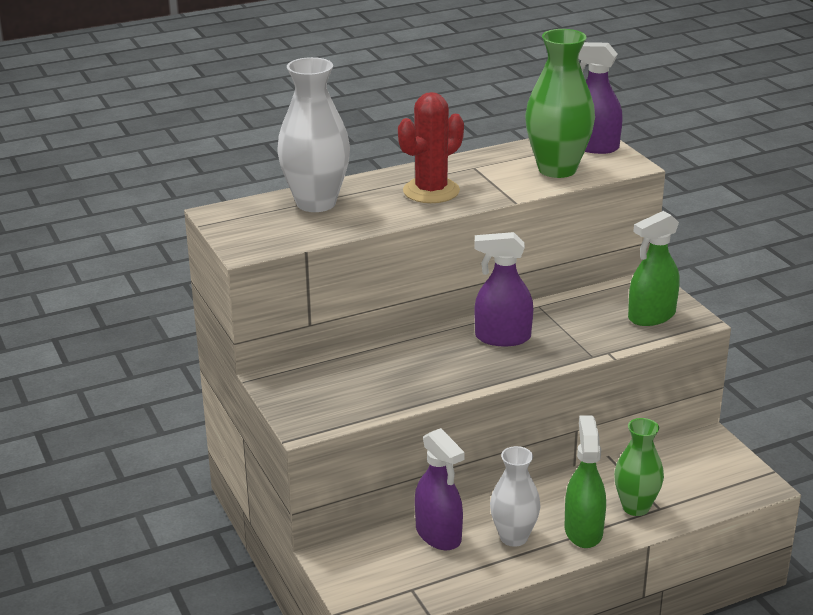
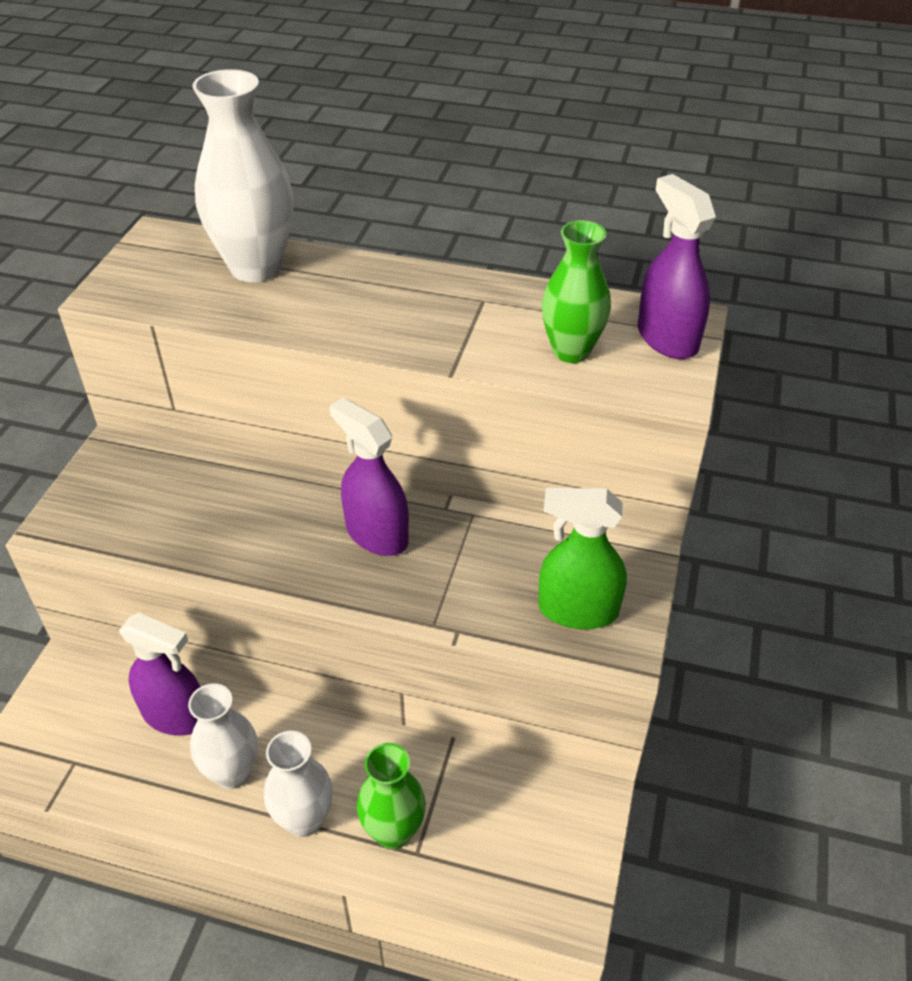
camera: 40 degrees right, 15 degrees up
red cactus [398,92,464,203] -> none
purple spray bottle [415,428,465,550] -> purple spray bottle turned 75 degrees counterclockwise [119,613,200,736]
green vase [525,29,595,178] -> green vase [542,220,611,363], size x0.66
green spray bottle [565,415,606,548] -> white vase [264,731,333,837]

